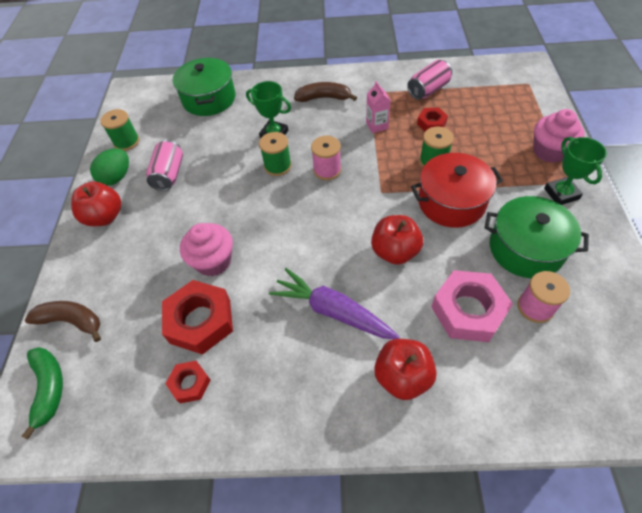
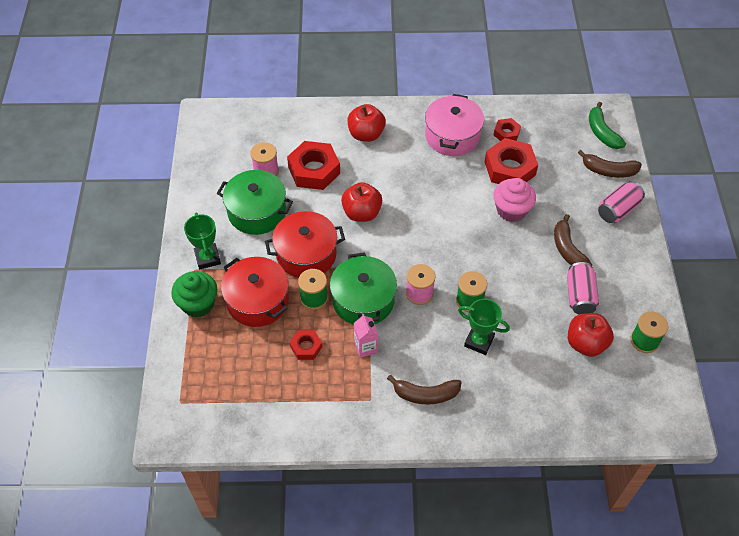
camera: 175 degrees right, 0 degrees up
red apple [71,182,121,226] -> red apple moved to [568,313,614,357]
green egg [90,148,129,186] -> none
green pot [173,57,235,116] -> green pot moved to [330,252,397,325]
purple carrot [269,268,400,339] -> none
pink can [407,60,452,100] -> pink can moved to [598,181,645,223]
pink nut [431,270,513,342] -> red nut [287,141,340,190]
pink cupcake [533,109,585,163] -> green cupcake [171,271,217,318]
none -> red pot [221,257,289,327]
none -> pink pot [425,94,484,156]
none -> brown banana [554,214,592,265]

